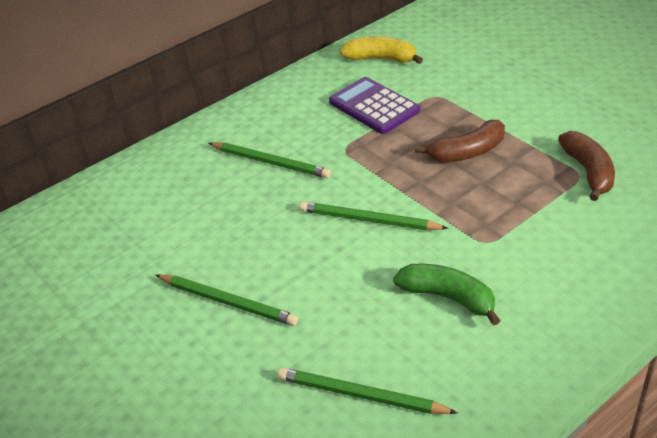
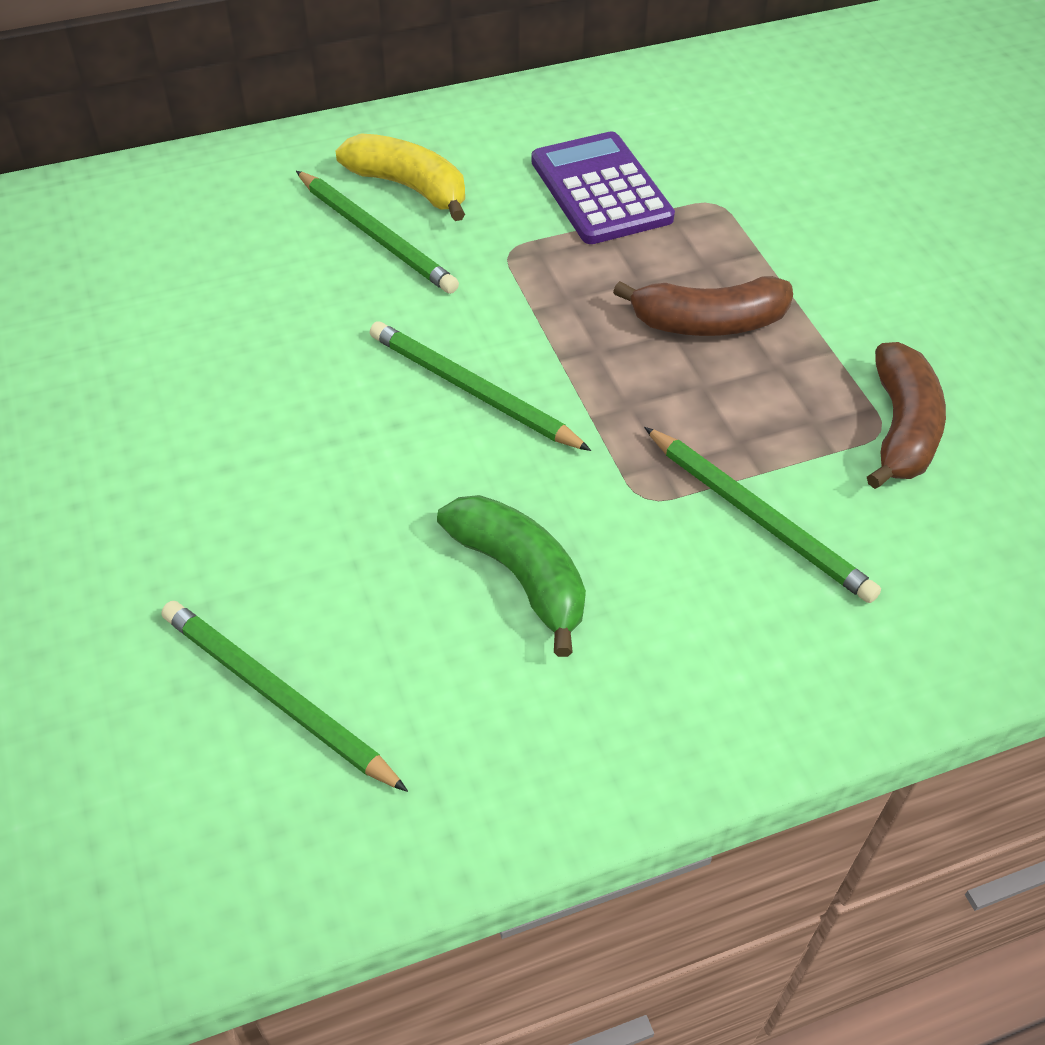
camera: 15 degrees right, 10 degrees up
green pencil [156,274,298,326] -> green pencil moved to [644,427,881,603]
yellow banana [340,36,423,64] -> yellow banana moved to [335,133,465,221]

